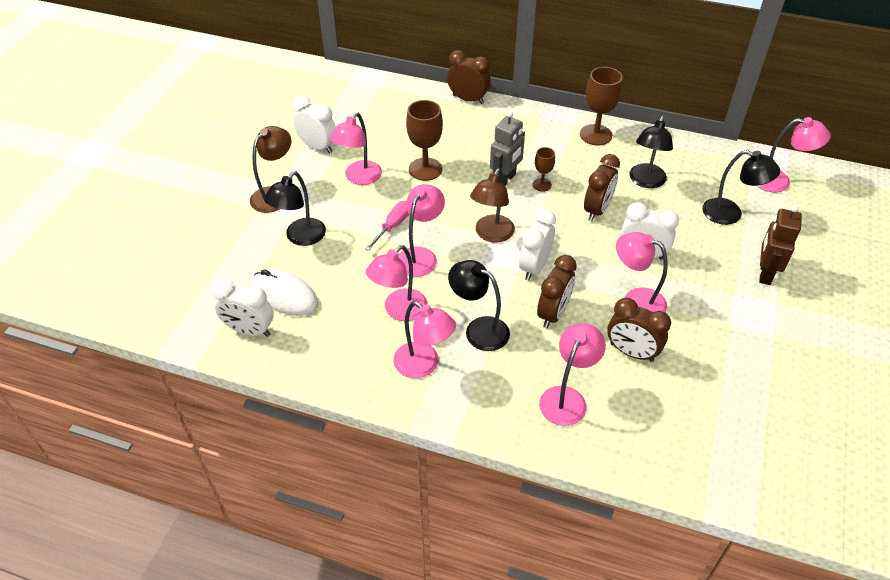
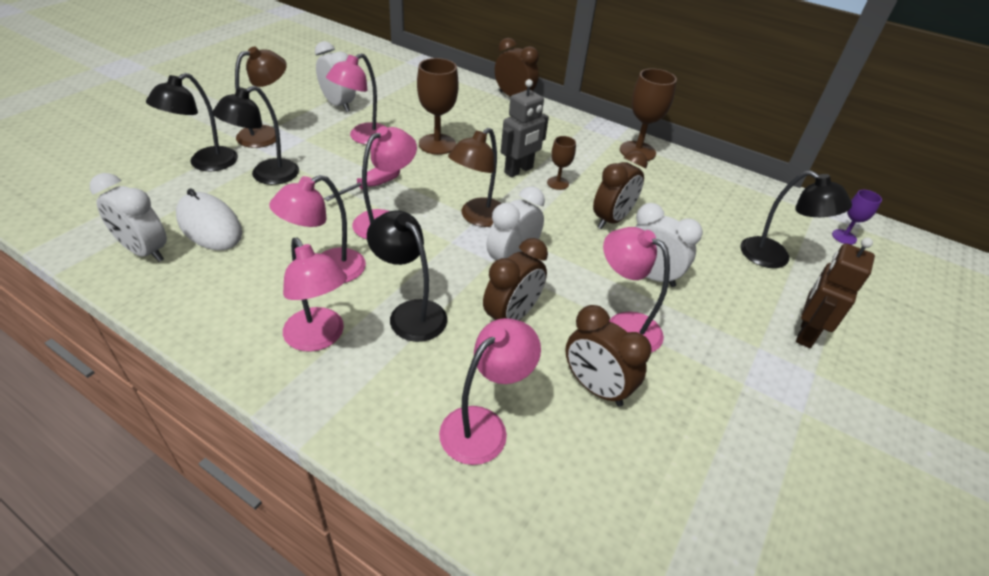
camera: 10 degrees right, 5 degrees down
black lamp [629,116,673,188] -> black lamp moved to [146,73,238,171]
pink lamp [757,117,831,193] -> purple goblet [832,190,882,245]

